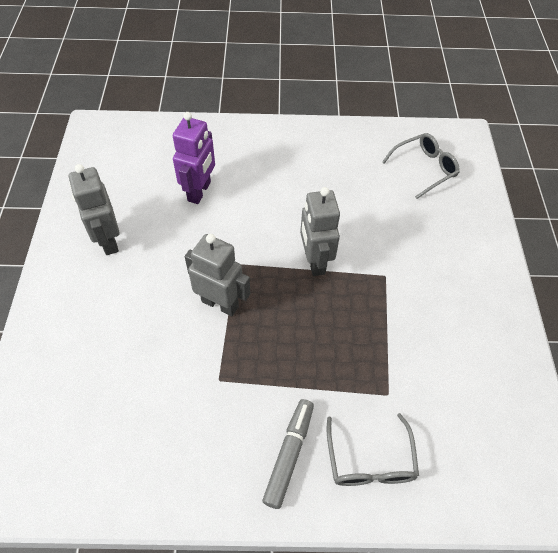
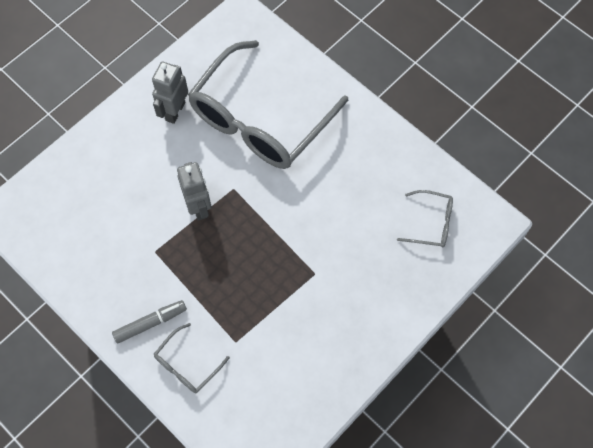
camera: 45 degrees right, 10 degrees up
purple robot [173,112,215,204] -> grey glasses [188,40,348,169]
grey robot [300,187,340,276] -> none

